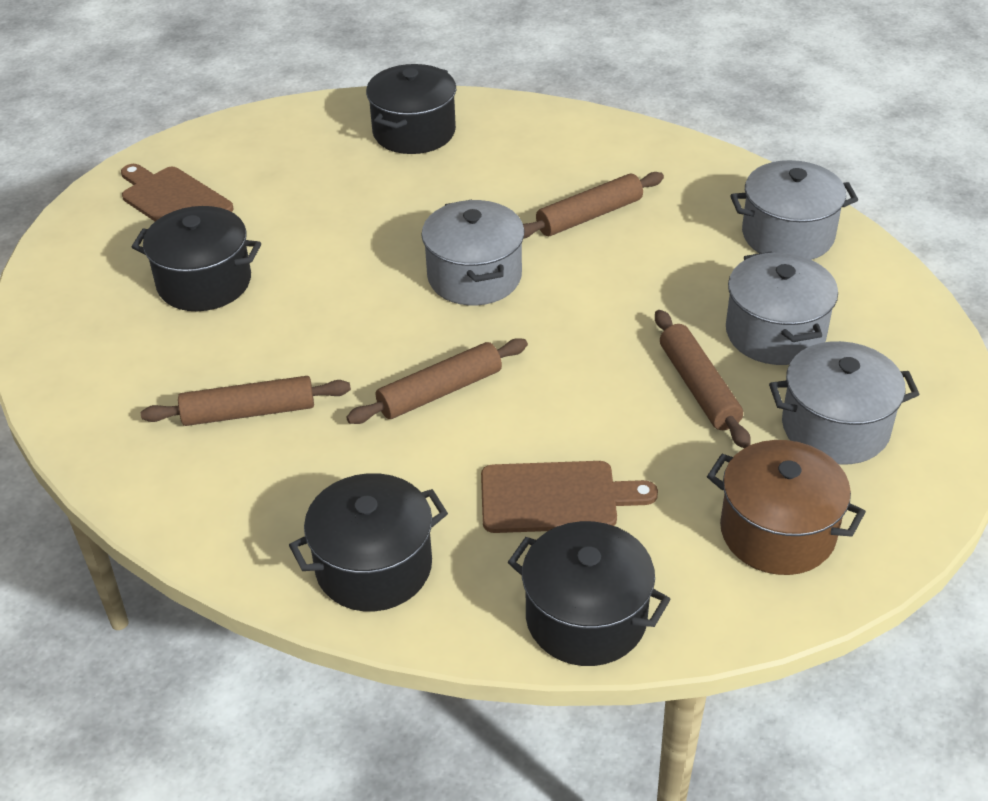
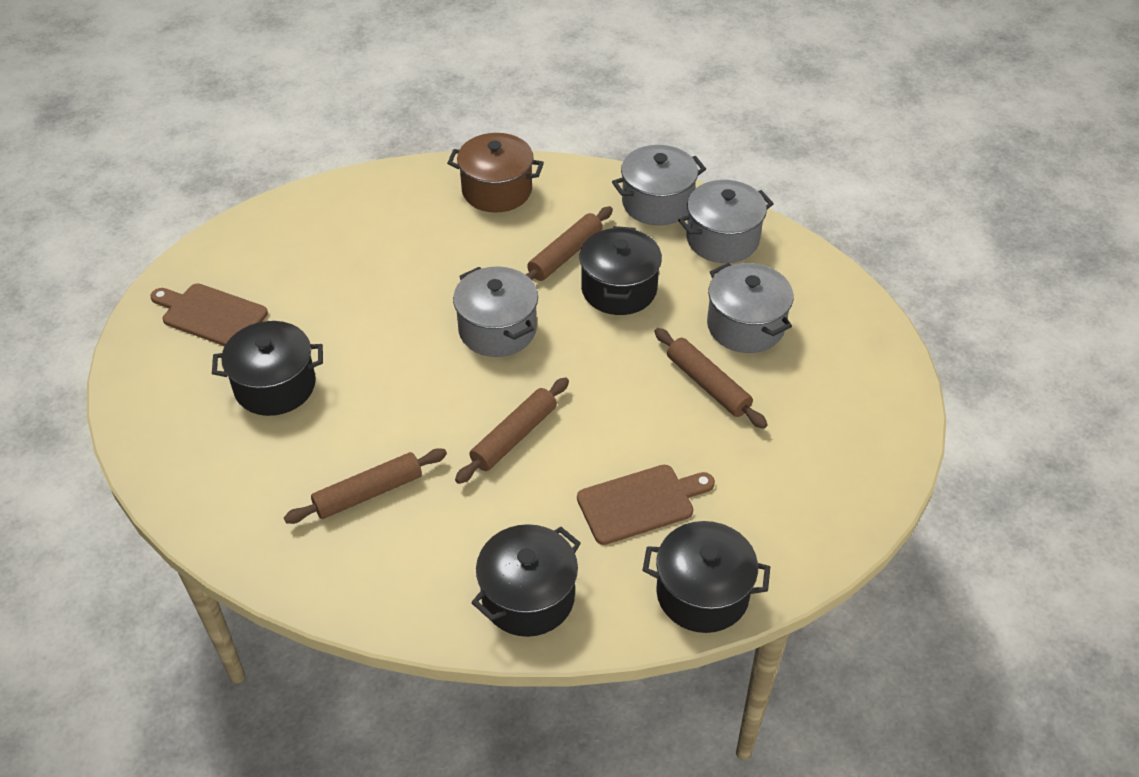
camera: 20 degrees left, 5 degrees up
black pot [366,64,456,154] -> black pot moved to [579,226,662,315]
brown pot [707,440,866,575] -> brown pot moved to [447,133,544,213]
grey pot [769,341,920,464] -> grey pot moved to [612,145,706,226]

